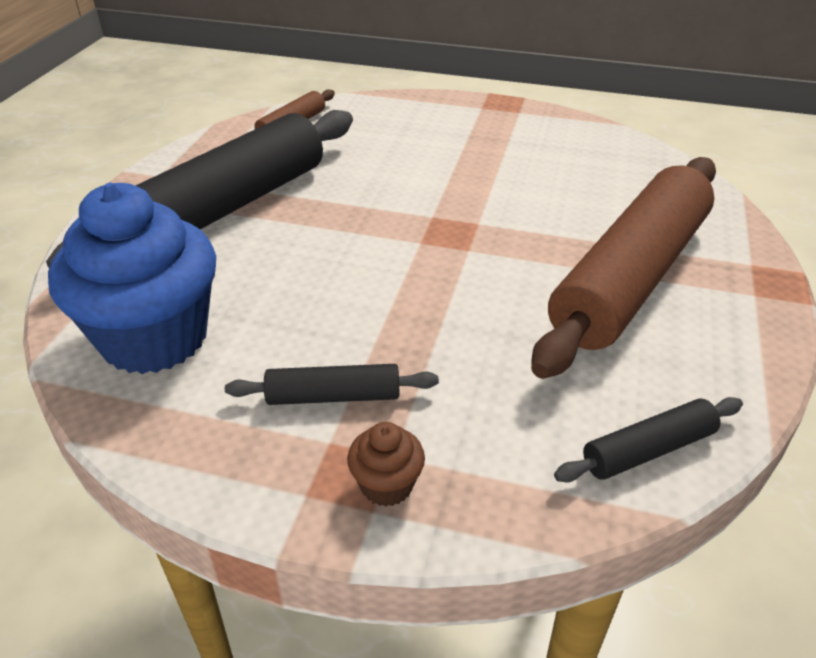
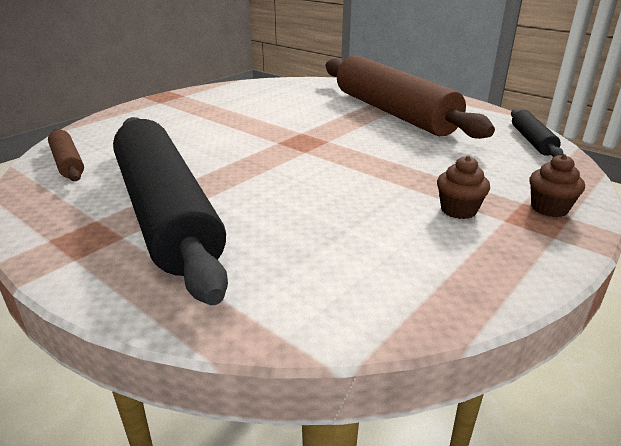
camera: 65 degrees left, 10 degrees down
blue cupcake [48,183,216,374] -> none
black rolling pin [225,364,439,405] -> brown cupcake [437,156,490,219]

